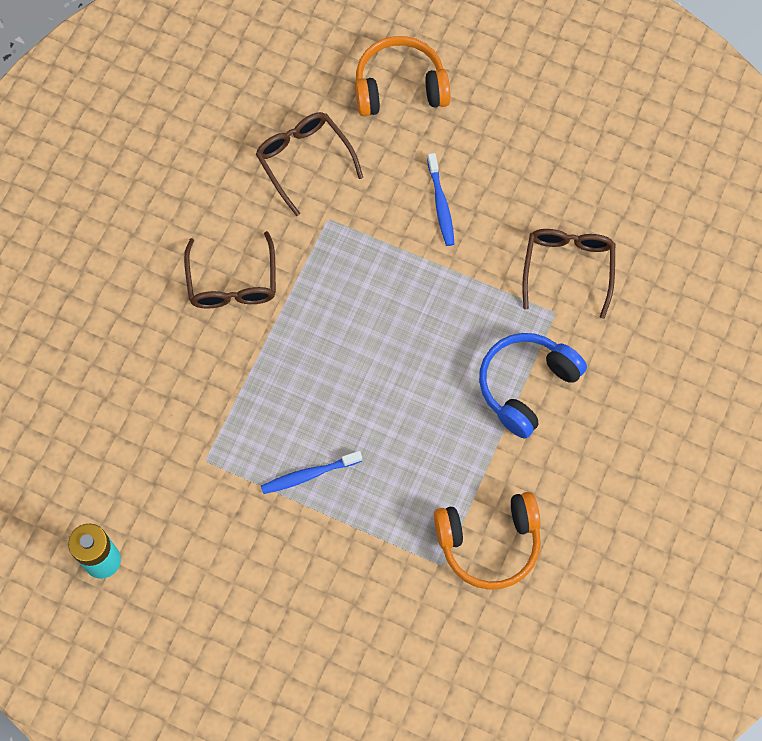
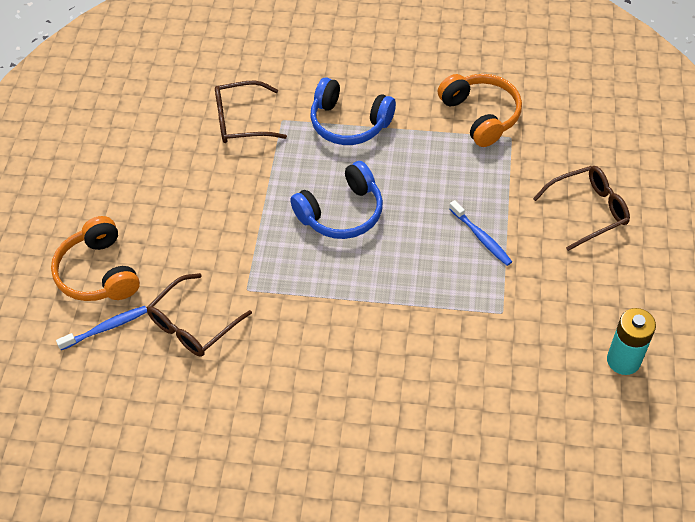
camera: 105 degrees left, 15 degrees down
brown glasses [184,231,276,308] -> brown glasses moved to [533,166,630,251]
blue toothbrush [427,153,454,246] -> blue toothbrush moved to [56,306,147,350]
none -> blue headphones [290,161,383,239]

